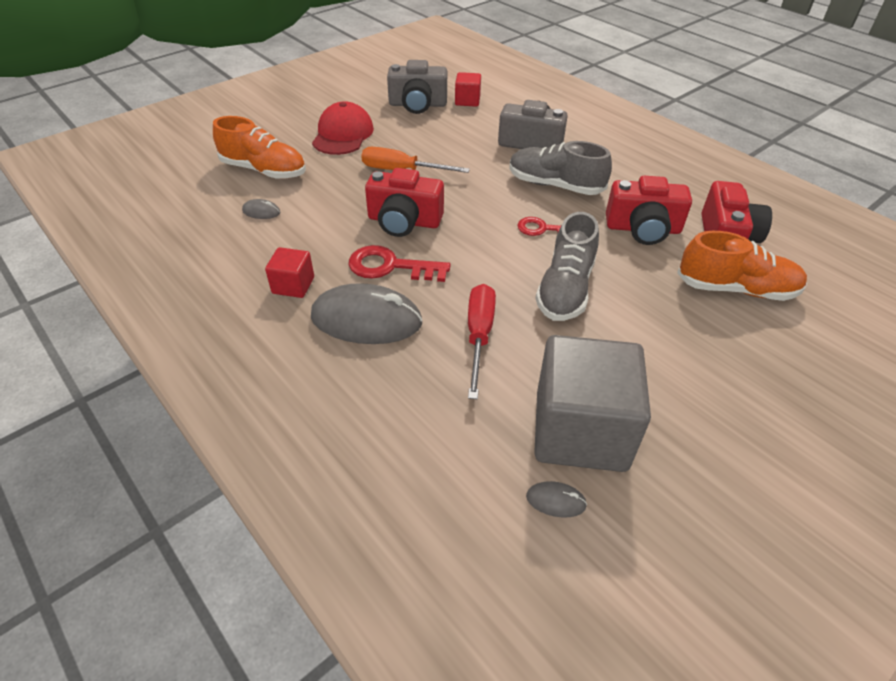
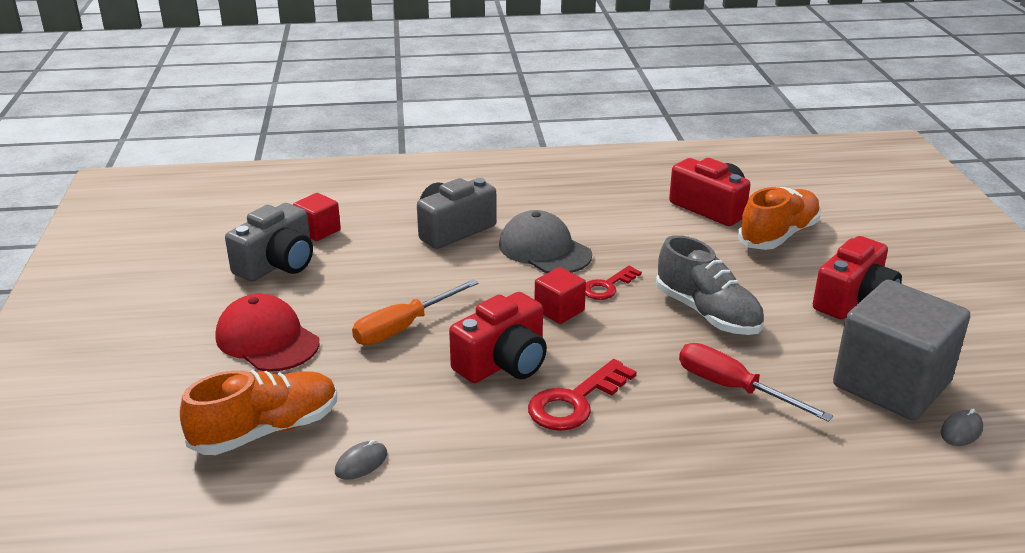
camera: 55 degrees left, 15 degrees down
red cube [265,247,314,298] -> red cube moved to [535,267,586,324]
grey mouse [311,283,423,344] -> none
grey shoe [509,141,612,195] -> grey cap [499,210,592,273]
red camera [606,176,692,245] -> red camera moved to [813,236,902,319]

